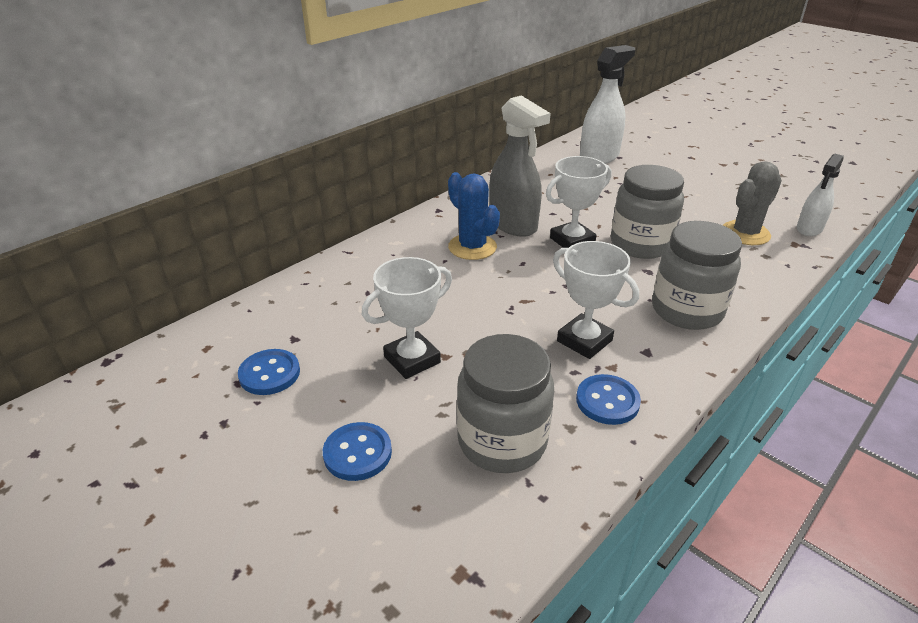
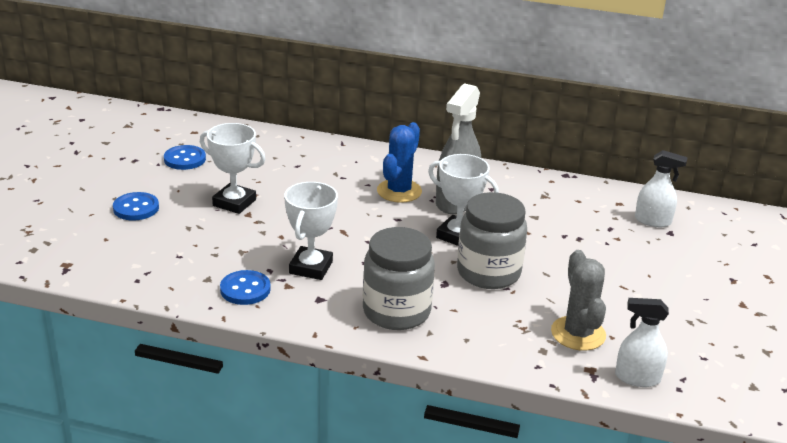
camera: 60 degrees right, 5 degrees down
grey jar [457,334,554,473] -> none
white spray bottle [580,45,635,164] -> white spray bottle [635,150,688,227], size x0.61
grey cactus [723,161,782,245] -> grey cactus turned 60 degrees clockwise [551,250,606,351]

